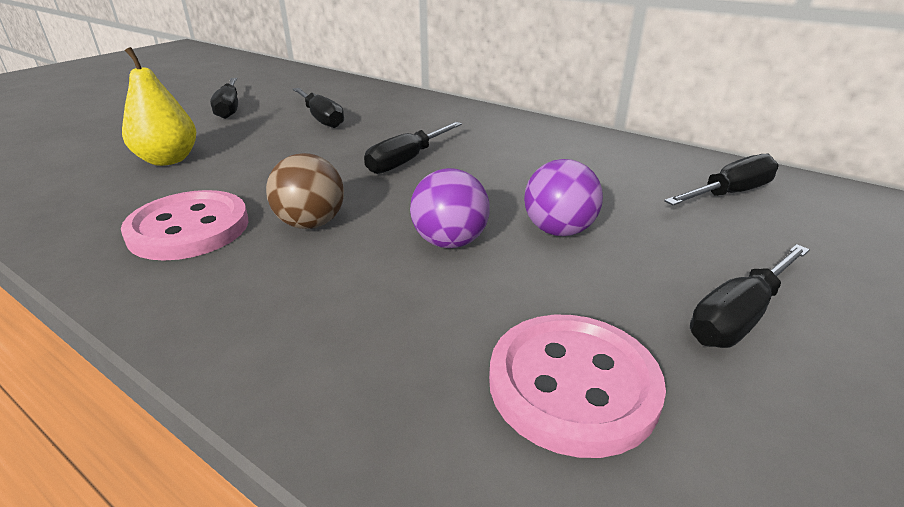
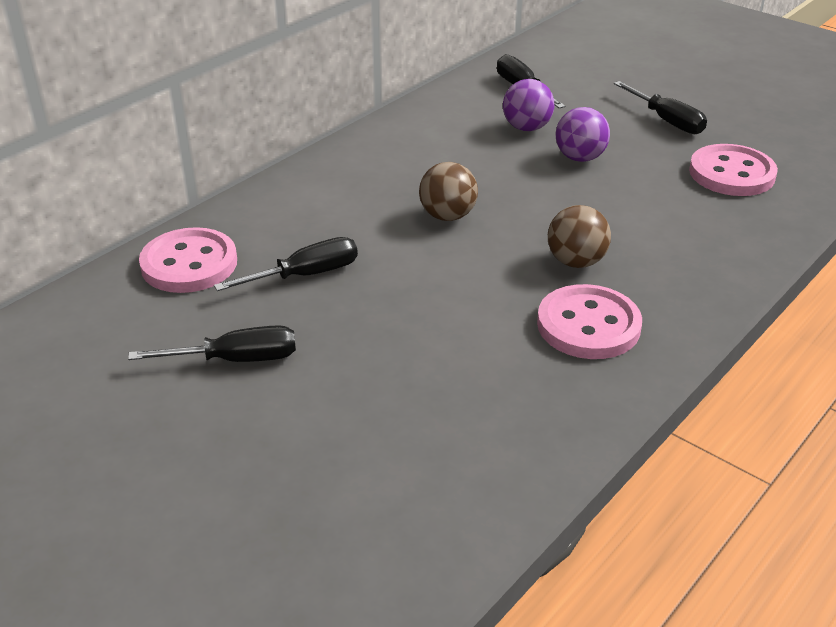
camera: 85 degrees left, 5 degrees up
yellow pear [122,47,196,166] -> none
black screwdriver [364,122,462,174] -> brown ball [419,162,478,221]
purple ball [410,168,490,248] -> purple ball moved to [503,79,554,131]
none -> pink button [139,227,237,293]

